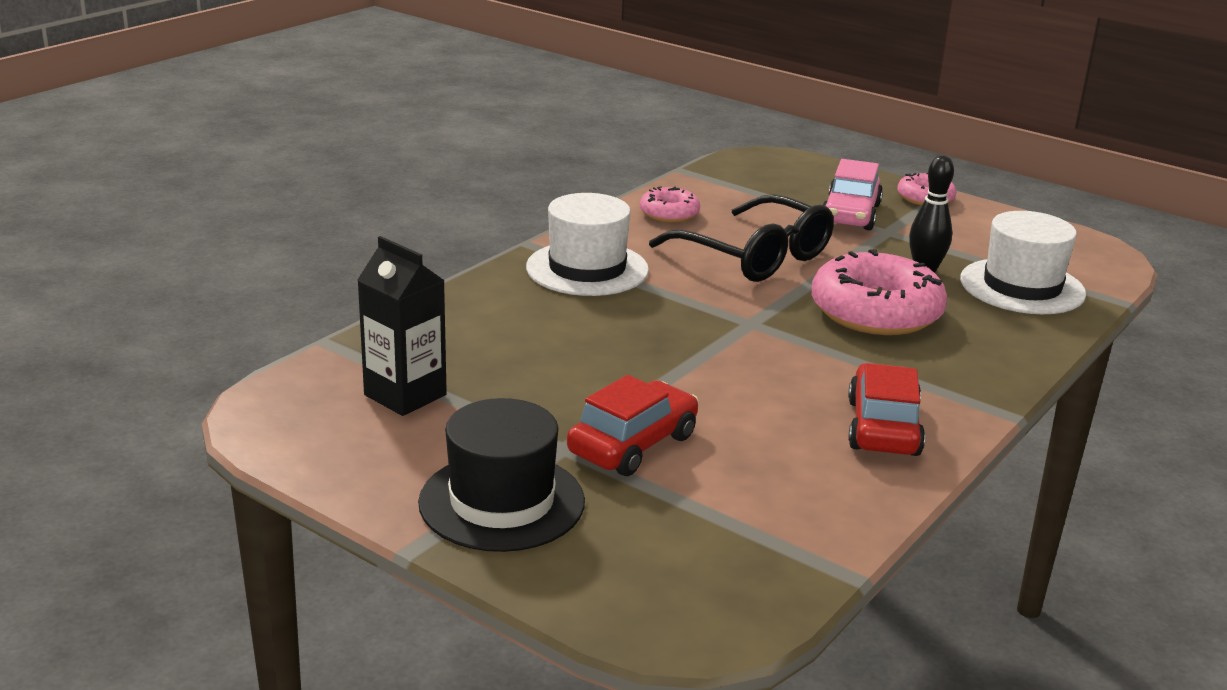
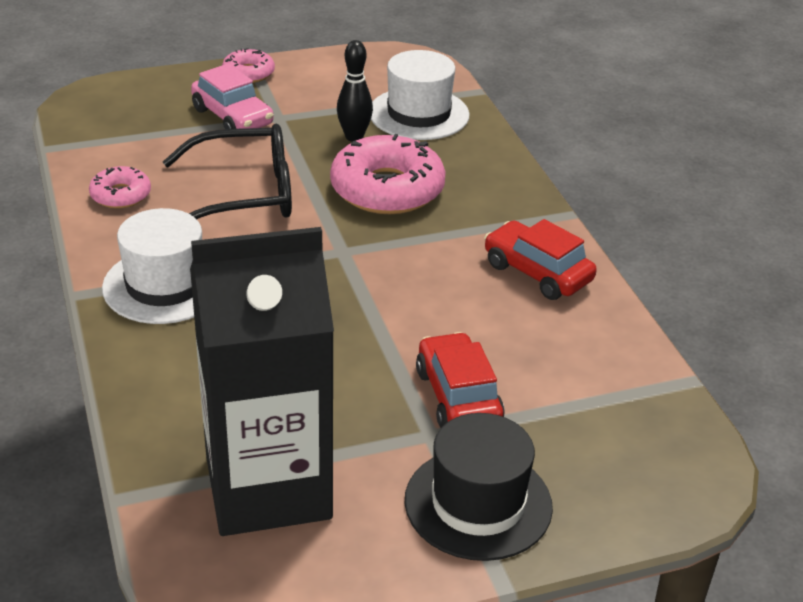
camera: 55 degrees left, 10 degrees up
black carton [358,236,447,416] -> black carton [190,227,334,536], size x1.88

